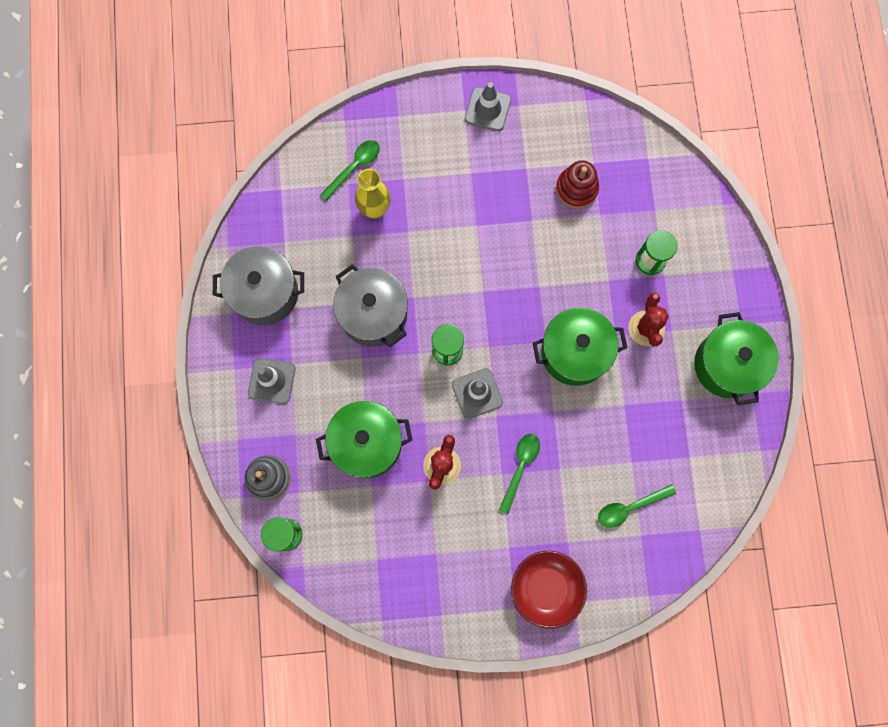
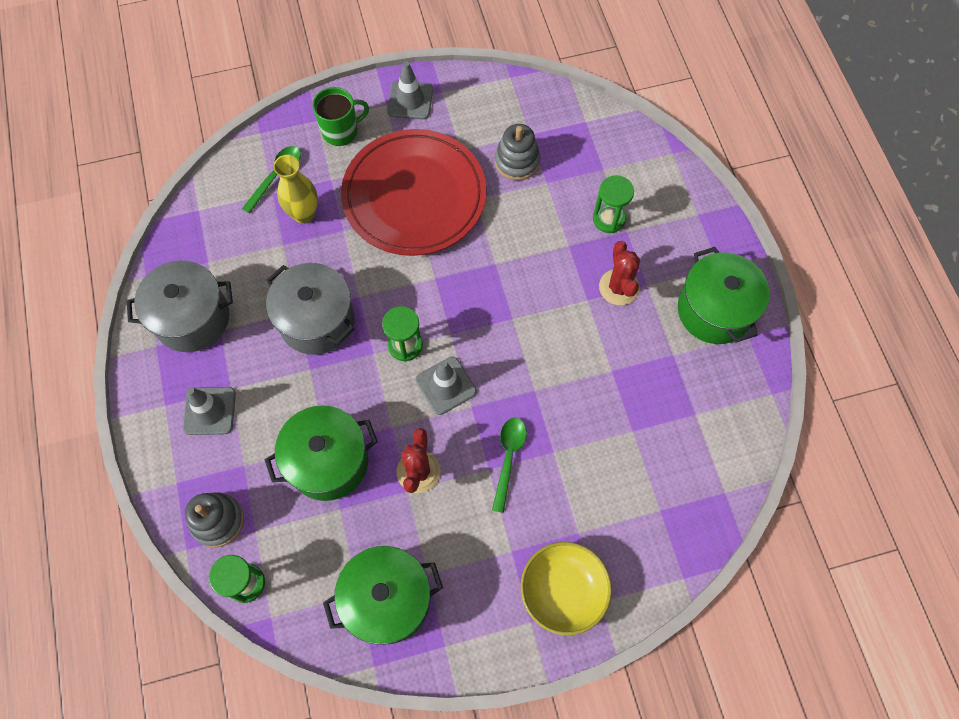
camera: 10 degrees left, 10 degrees down
red bowl [511,551,587,629] -> yellow bowl [521,542,612,635]
green pot [533,307,627,386] -> green pot moved to [323,546,443,645]
red stacking toy [556,160,599,209] -> grey stacking toy [495,124,541,181]
green spoon [598,484,676,528] -> none
none -> green mug [312,87,369,146]
none -> red plate [341,129,486,256]

